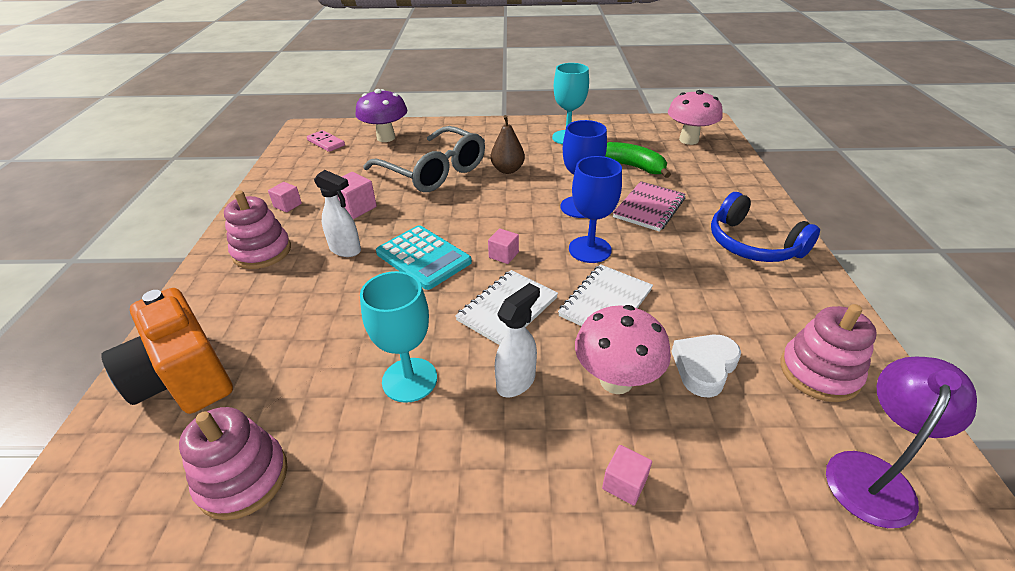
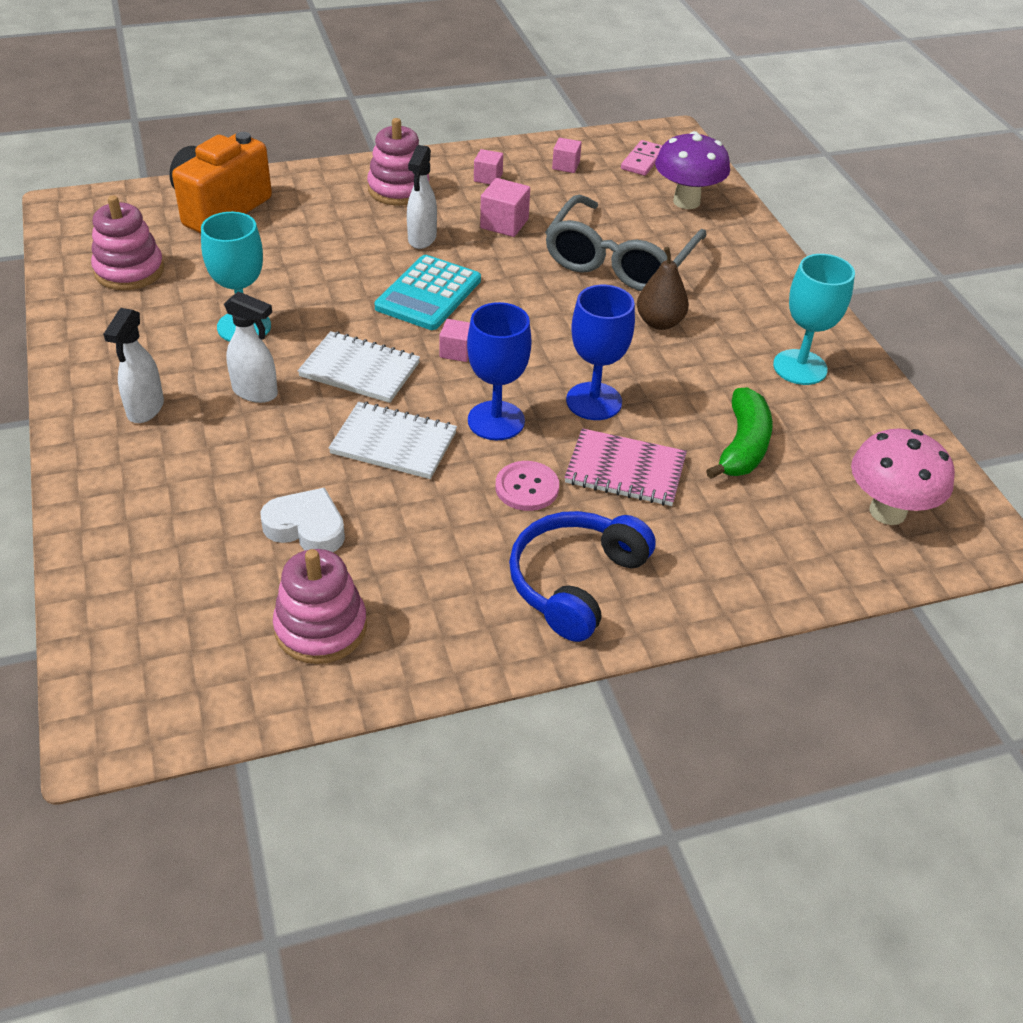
camera: 70 degrees right, 5 degrees up
pink mushroom [575,305,671,394] -> none
pink cube [602,445,652,506] -> pink cube moved to [552,138,582,173]
purple lamp [826,357,977,528] -> none
none -> white spray bottle [103,308,164,423]
none -> pink button [495,461,559,511]

